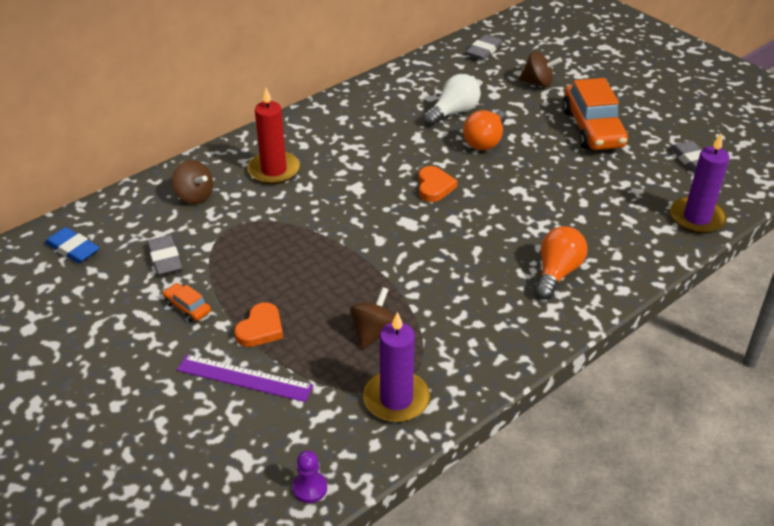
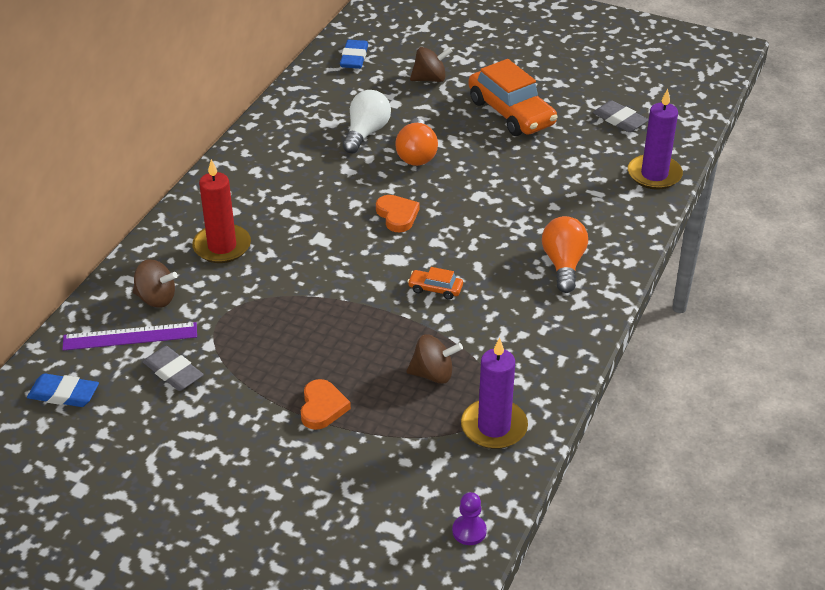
camera: 25 degrees left, 0 degrees up
orange car [163,283,211,322] -> orange car moved to [407,267,463,300]
purple ruler [177,354,313,402] -> purple ruler moved to [62,322,197,351]
brown spinning top [350,287,394,349] -> brown spinning top turned 90 degrees clockwise [407,334,463,384]
grey eraser [466,34,503,60] -> blue eraser [340,40,368,69]

